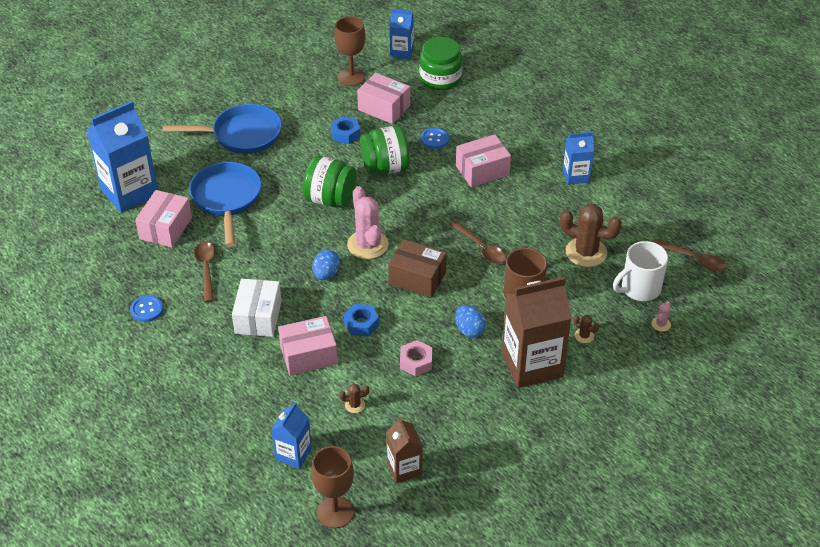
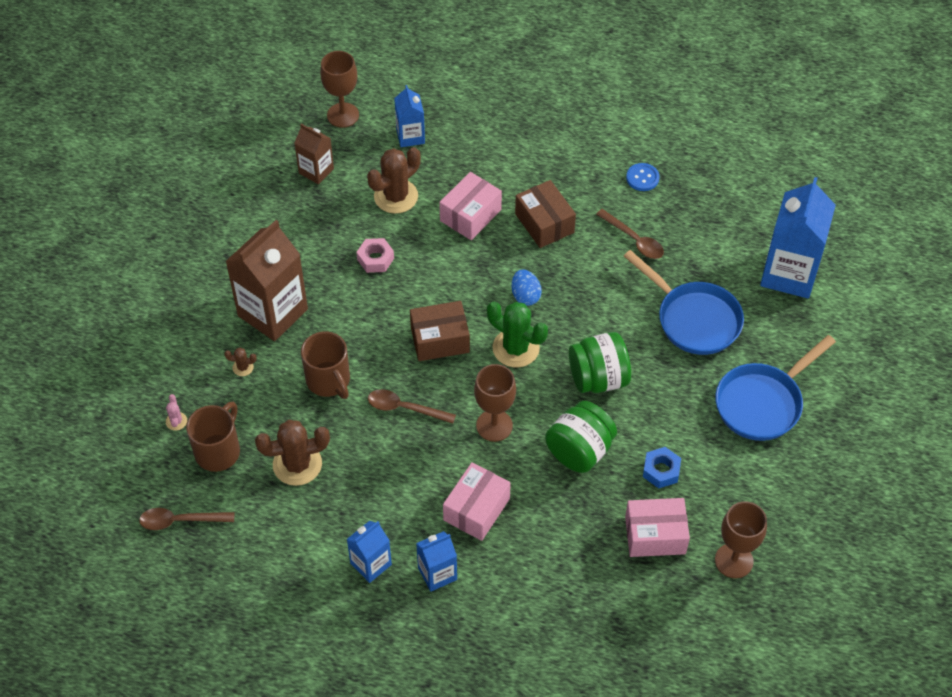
camera: 145 degrees right, 10 degrees up
pink box [135,190,192,248] -> none
white box [232,279,282,337] -> brown box [515,180,576,248]
brown cactus [339,384,369,413] -> brown cactus [367,147,421,214], size x2.25
blue nut [344,304,379,337] -> none
pink cactus [347,186,389,259] -> green cactus [487,302,548,368]
blue carton [390,9,414,59] -> blue carton moved to [416,531,457,592]
green jar [419,37,462,90] -> none
blue button [421,127,449,149] -> none
blue egg [455,305,486,338] -> none
white mug [613,241,668,301] -> brown mug [186,402,240,472]
none -> brown goblet [474,364,516,442]

